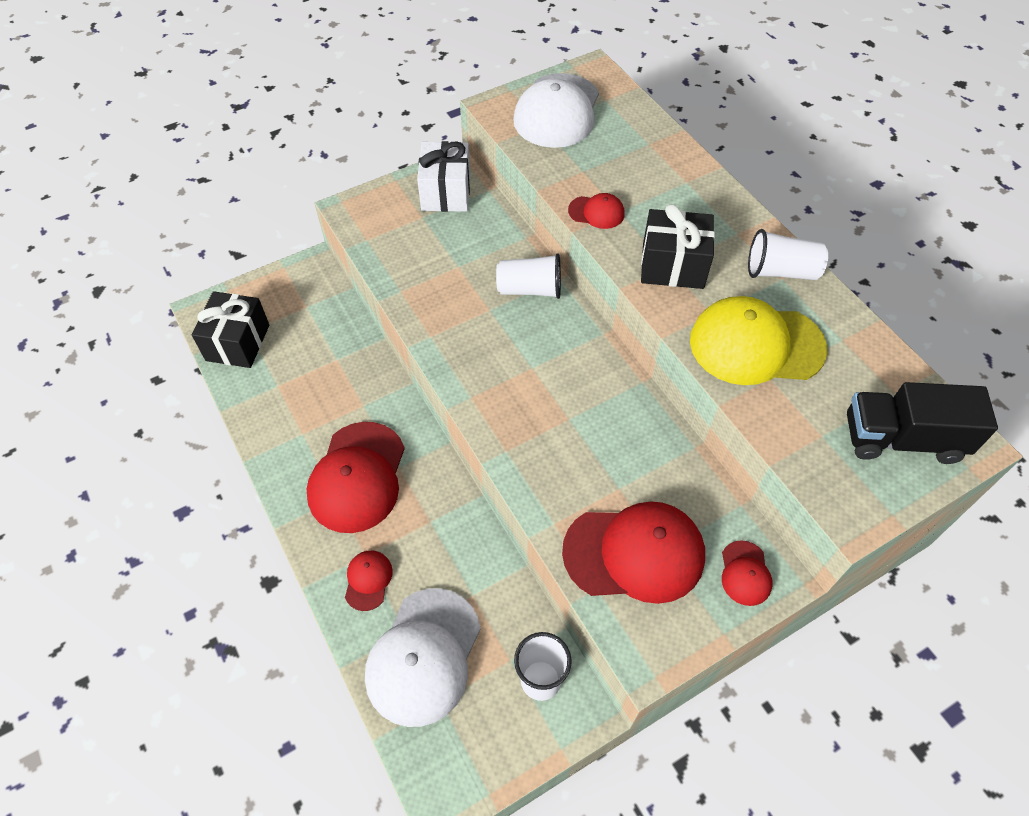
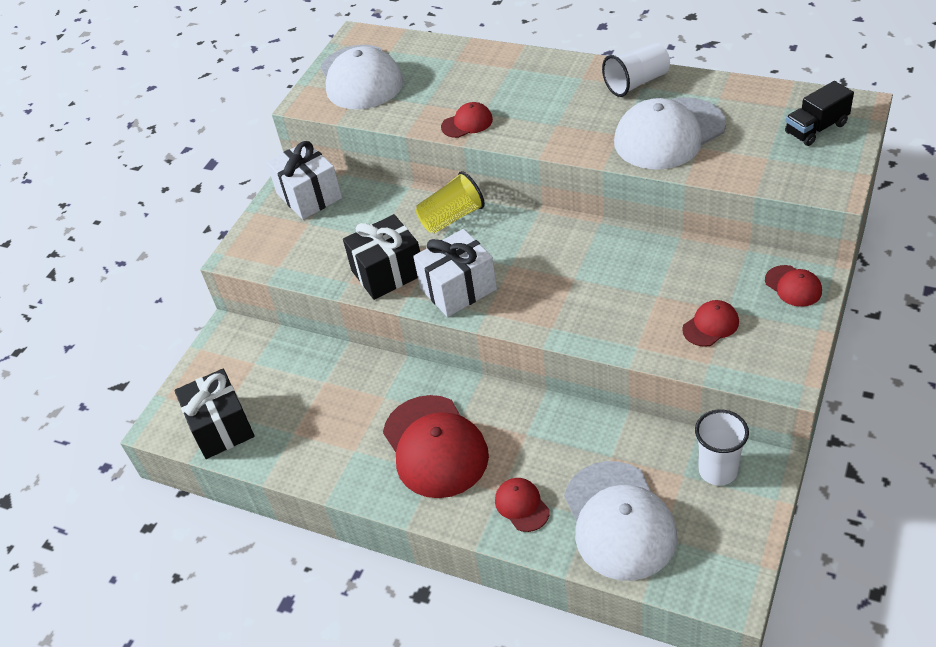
camera: 30 degrees left, 10 degrees down
white cup [496,253,561,299] -> yellow cup [416,171,485,233]
red cap [562,501,705,604] -> red cap [682,300,739,347], size x0.47
black gift [641,204,715,289] -> black gift moved to [343,214,420,300]
yellow cap [690,296,827,385] -> white cap [614,97,726,169]
black truck [847,382,998,464] -> black truck [785,81,854,146], size x0.66
none -> white gift [413,229,497,317]

